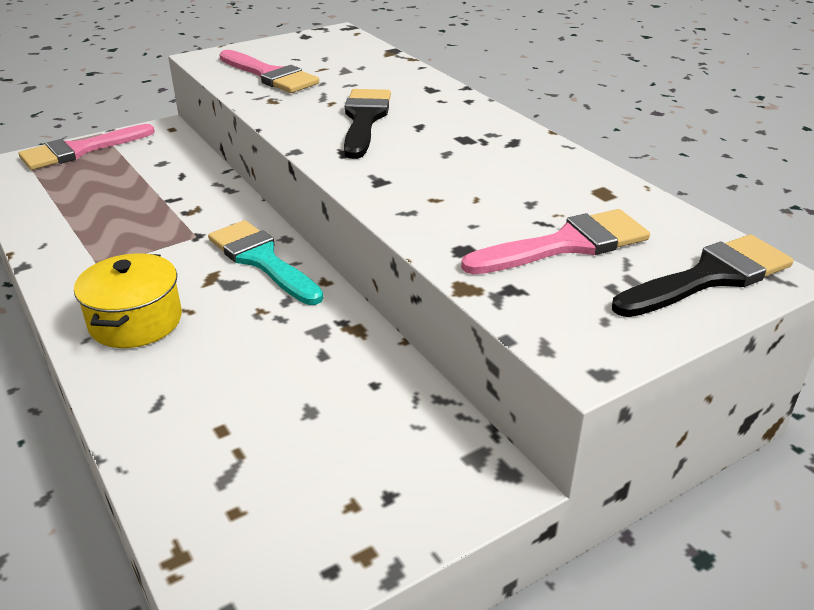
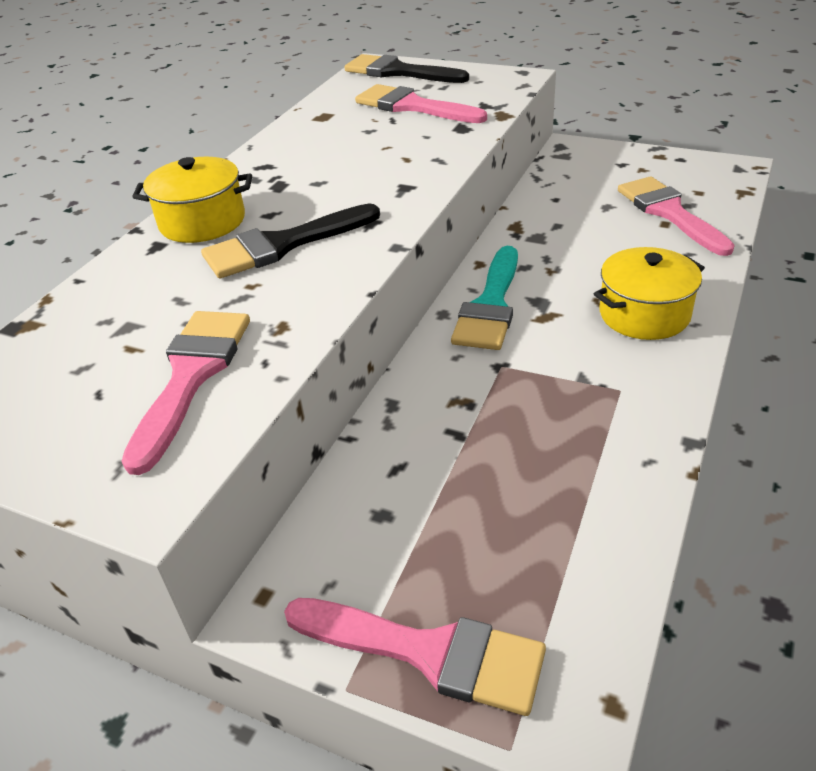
camera: 120 degrees left, 5 degrees up
none -> yellow pot [132,157,252,243]
none -> pink brush [618,176,735,256]

